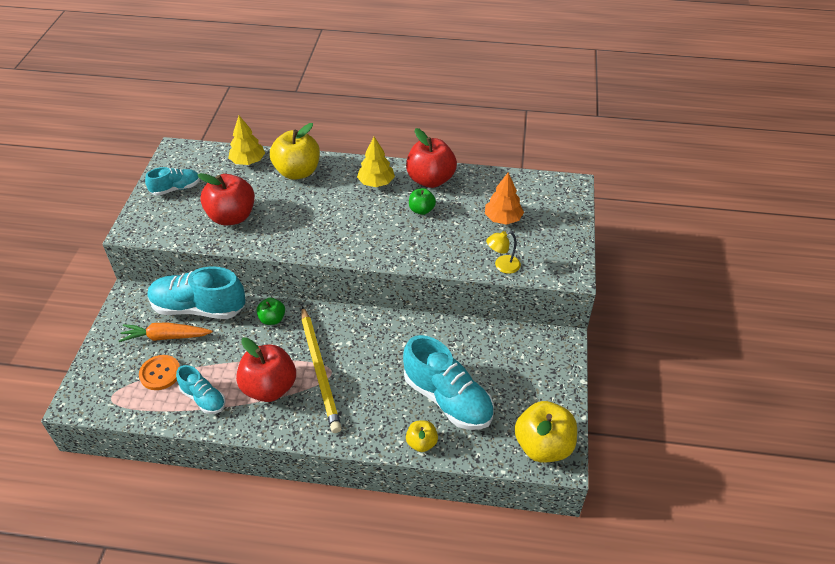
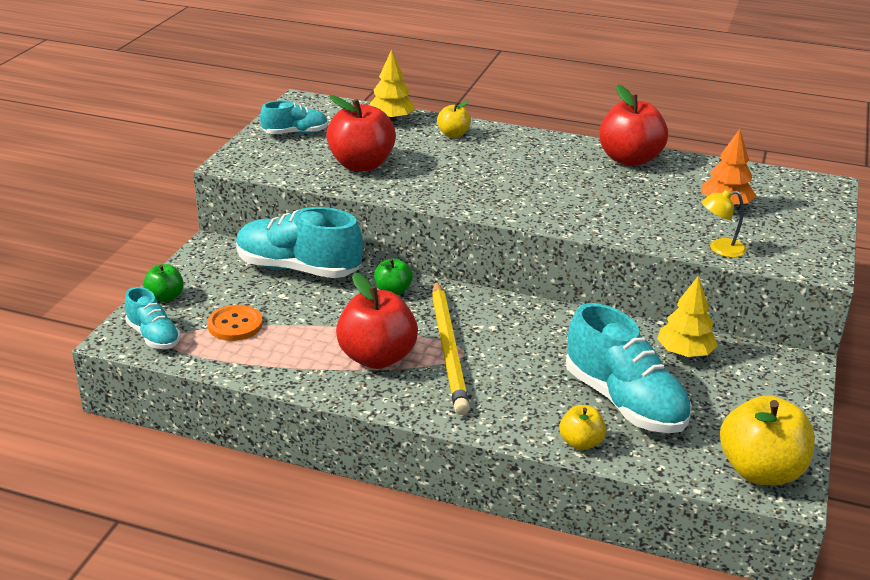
camera: 10 degrees right, 15 degrees down
orange carrot [119,322,213,342] -> none
turquoise shoe [176,365,225,414] -> turquoise shoe moved to [125,287,181,349]
yellow apple [270,123,320,180] -> yellow apple [437,100,471,138], size x0.52
yellow tree [357,137,395,187] -> yellow tree moved to [657,276,718,357]
green apple [409,188,436,215] -> green apple moved to [143,264,184,302]

